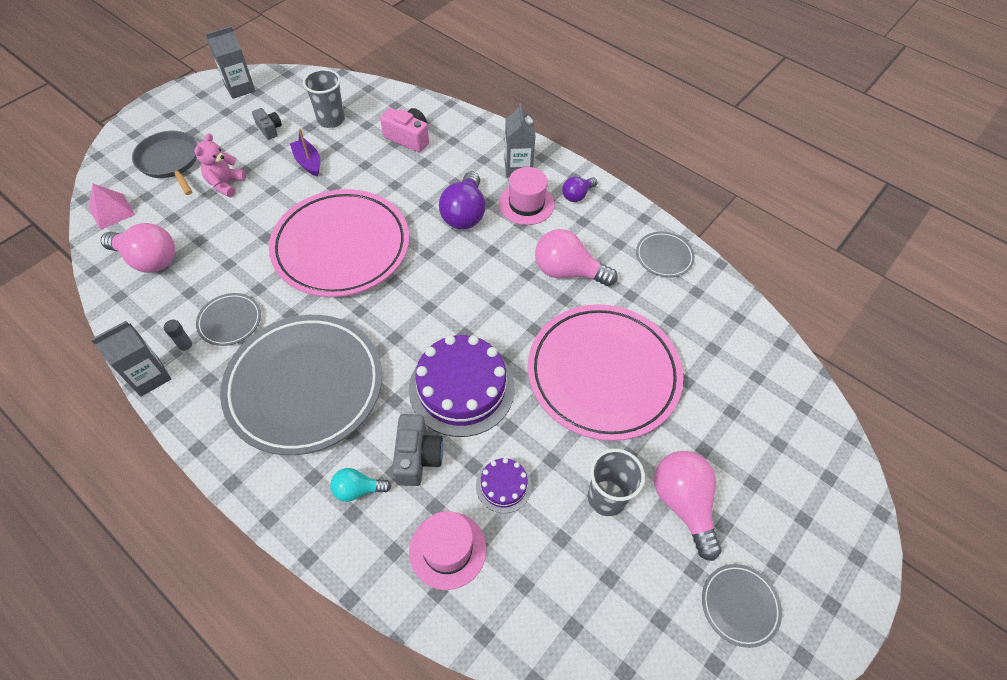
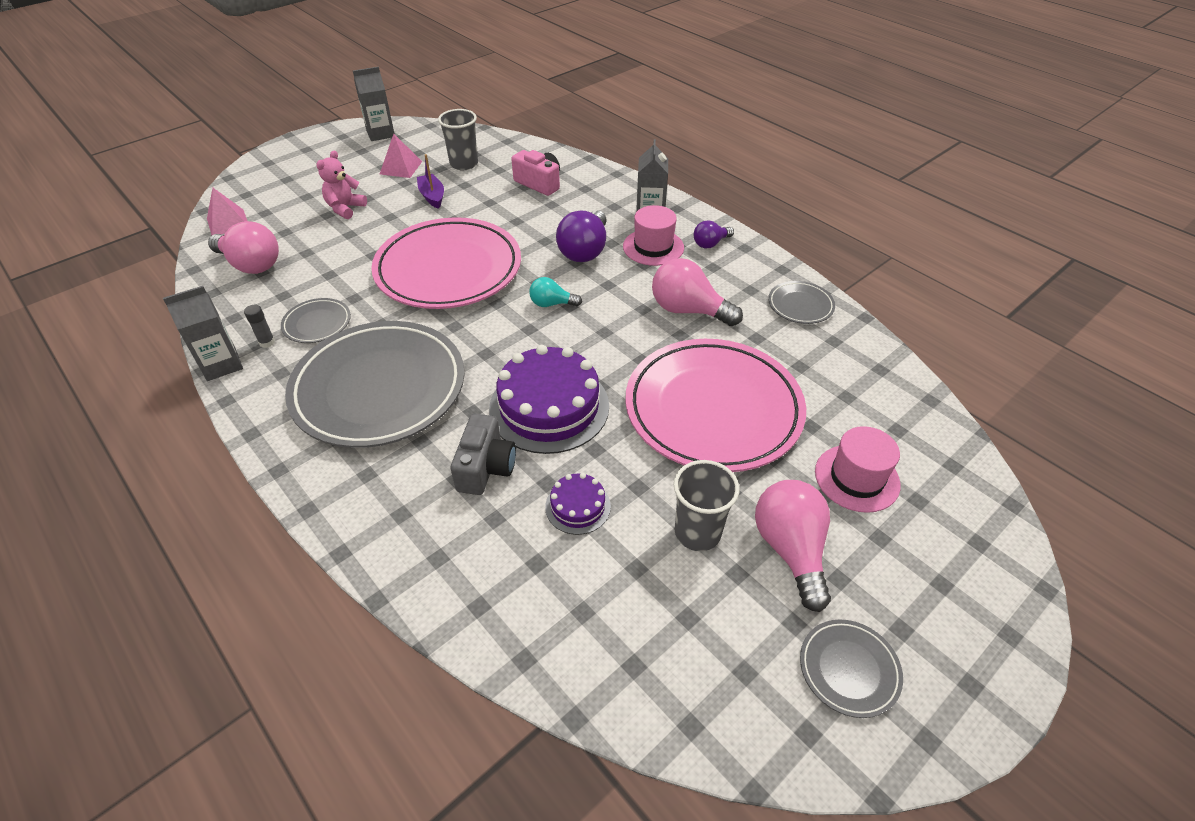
camera: 10 degrees right, 10 degrees down
grey pan [132,131,197,195] -> none
grey camera [252,108,282,140] -> pink pyramid [380,134,422,178]
turquoise light bulb [330,468,391,502] -> turquoise light bulb moved to [529,277,582,307]
pink hat [409,511,486,590] -> pink hat moved to [815,426,901,513]

